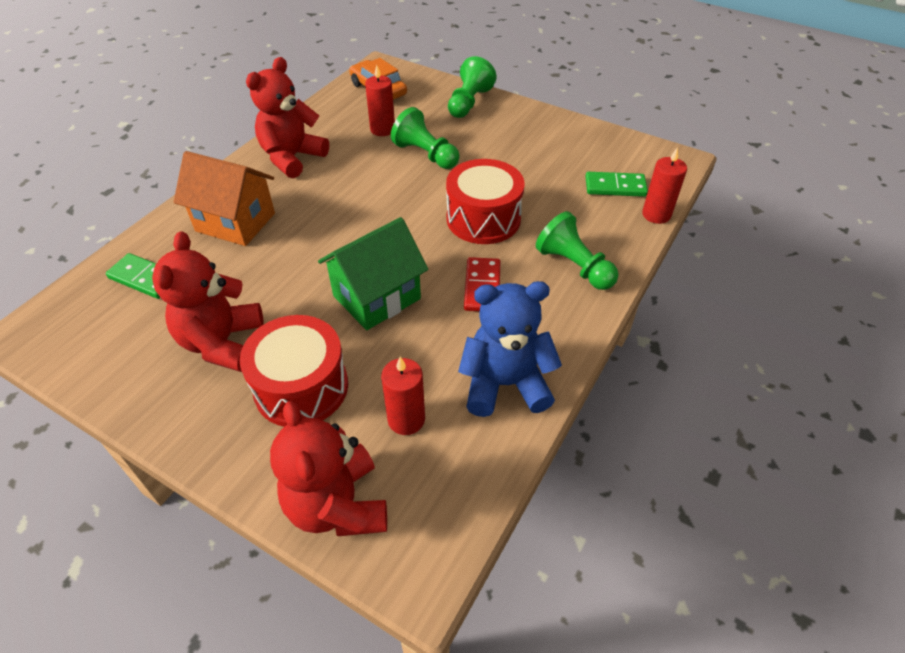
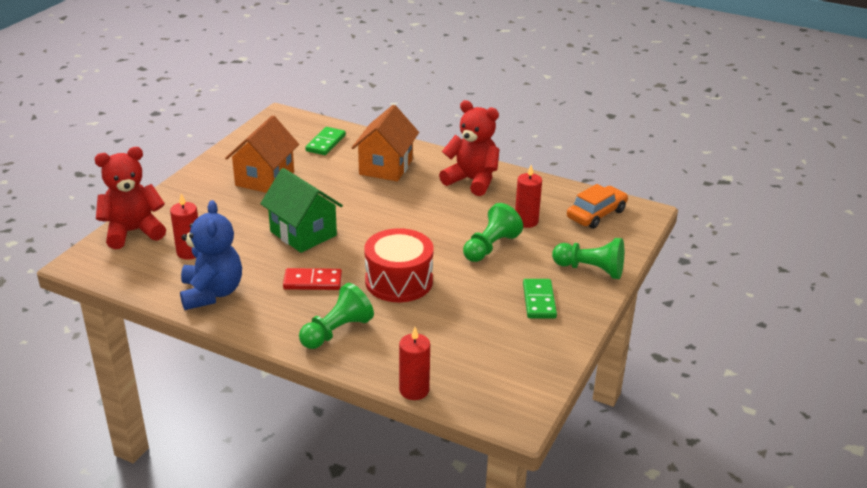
camera: 85 degrees right, 15 degrees down
red teddy bear [152,231,264,372] -> orange house [225,115,299,193]
red drum [240,315,348,427] -> none
green domino [585,172,648,197] -> green domino moved to [523,279,557,319]

